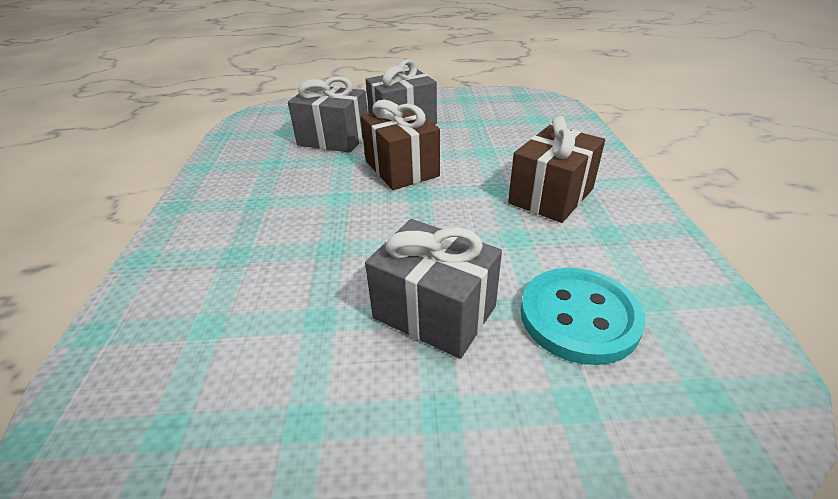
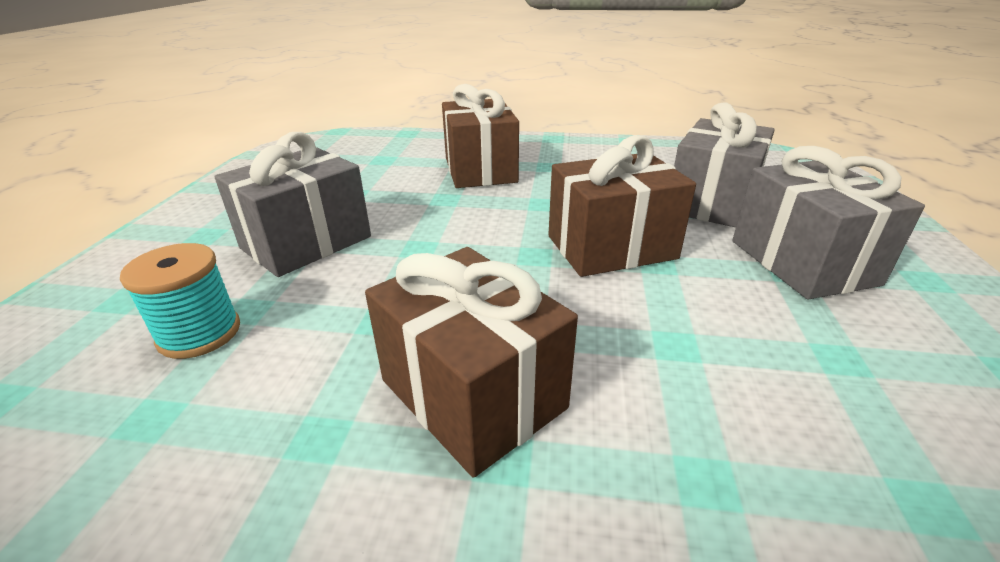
camera: 100 degrees right, 5 degrees down
turquoise button [521,268,646,365] -> turquoise spool [120,243,240,359]
none -> brown gift [442,84,519,188]

